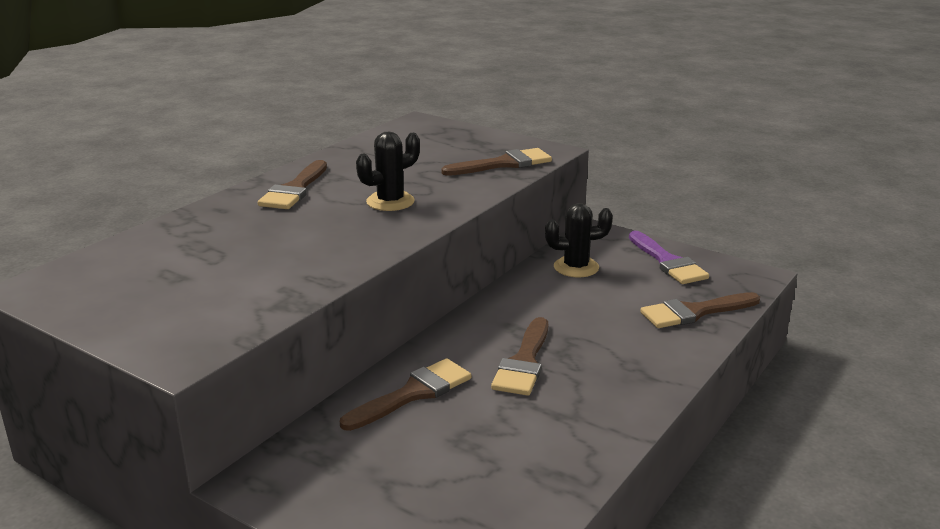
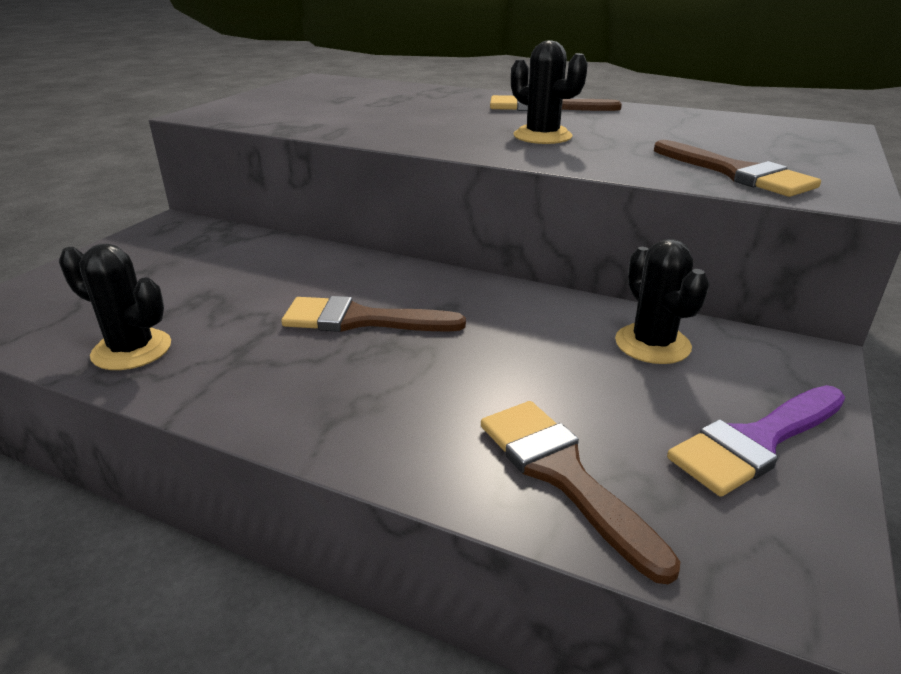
camera: 80 degrees right, 5 degrees up
brown brush [340,358,471,431] -> none
none -> black cactus [59,244,171,370]

